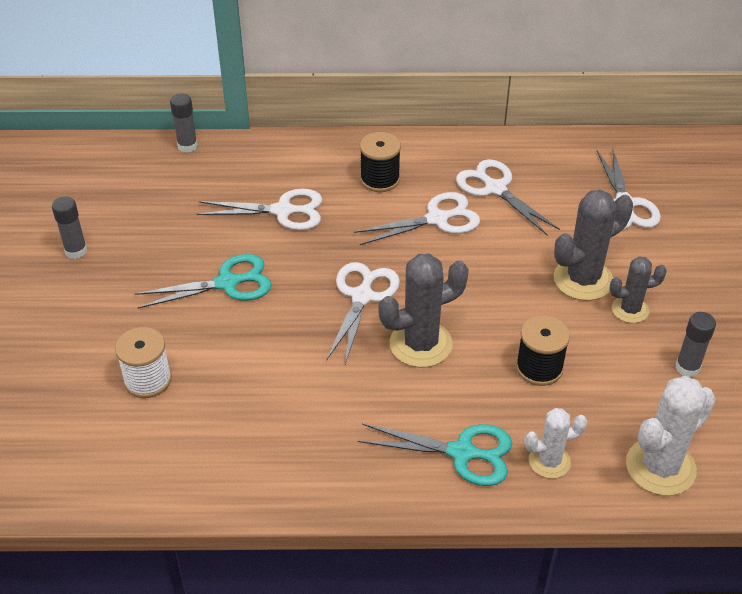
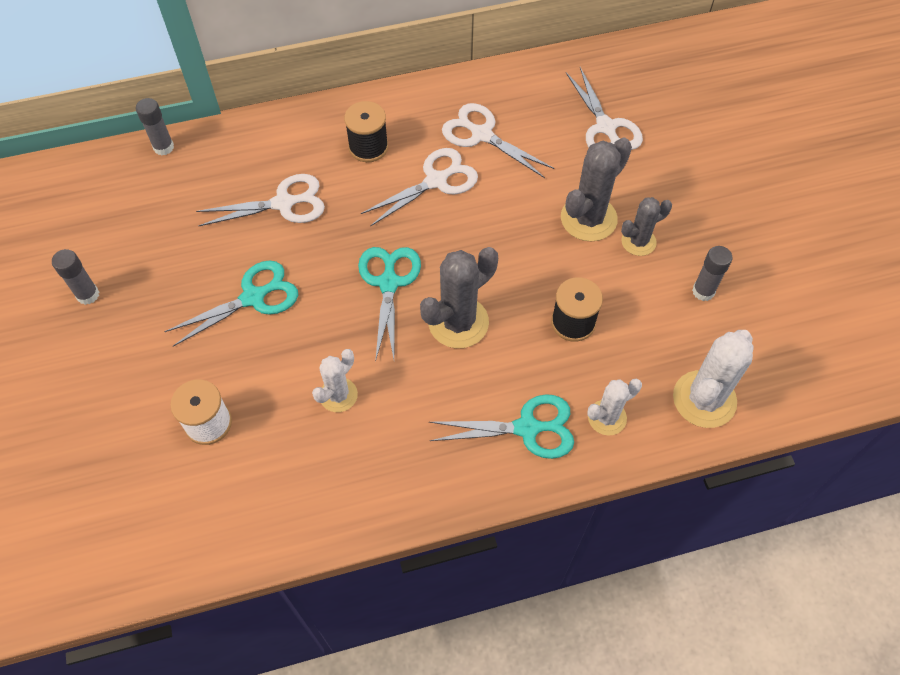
camera: 15 degrees left, 15 degrees up
white scissors [326,262,400,364] -> turquoise scissors [358,247,421,362]
none -> white cactus [312,349,358,412]

